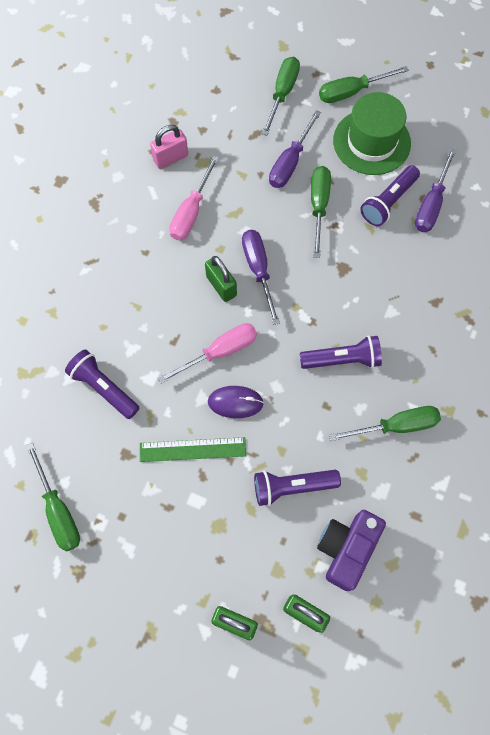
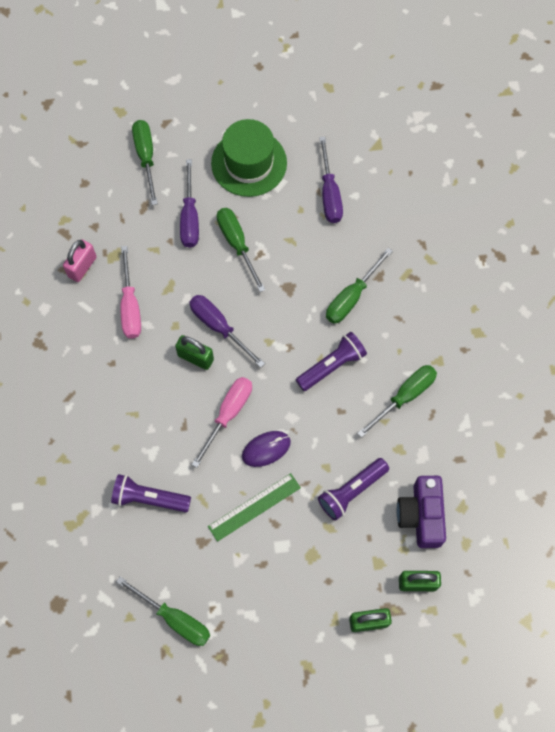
camera: 30 degrees left, 0 degrees up
green screwdriver [319,66,409,103] -> green screwdriver moved to [326,248,393,324]
purple flashlight [360,165,420,226] -> none

